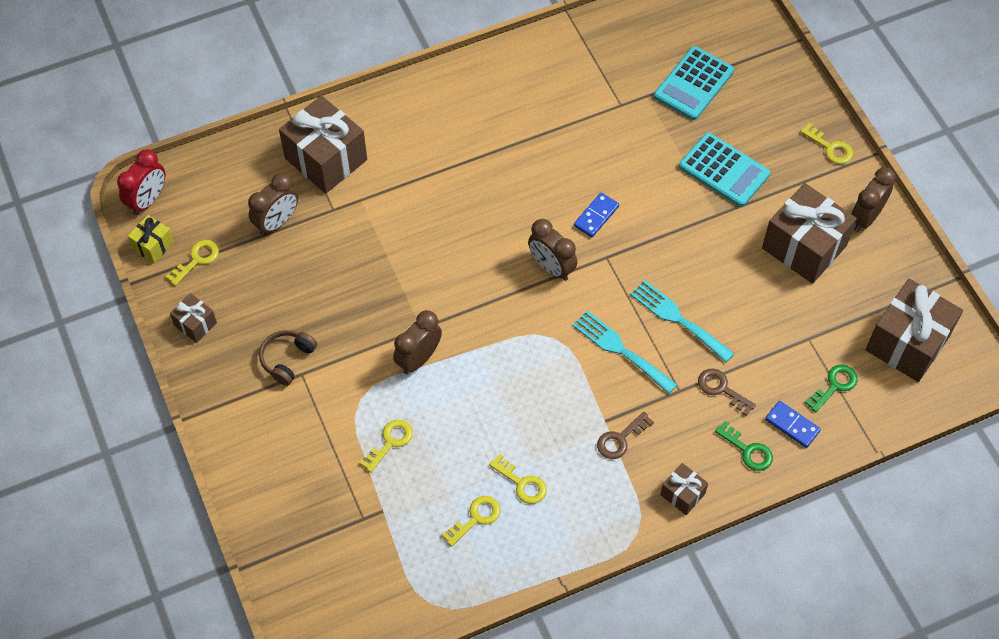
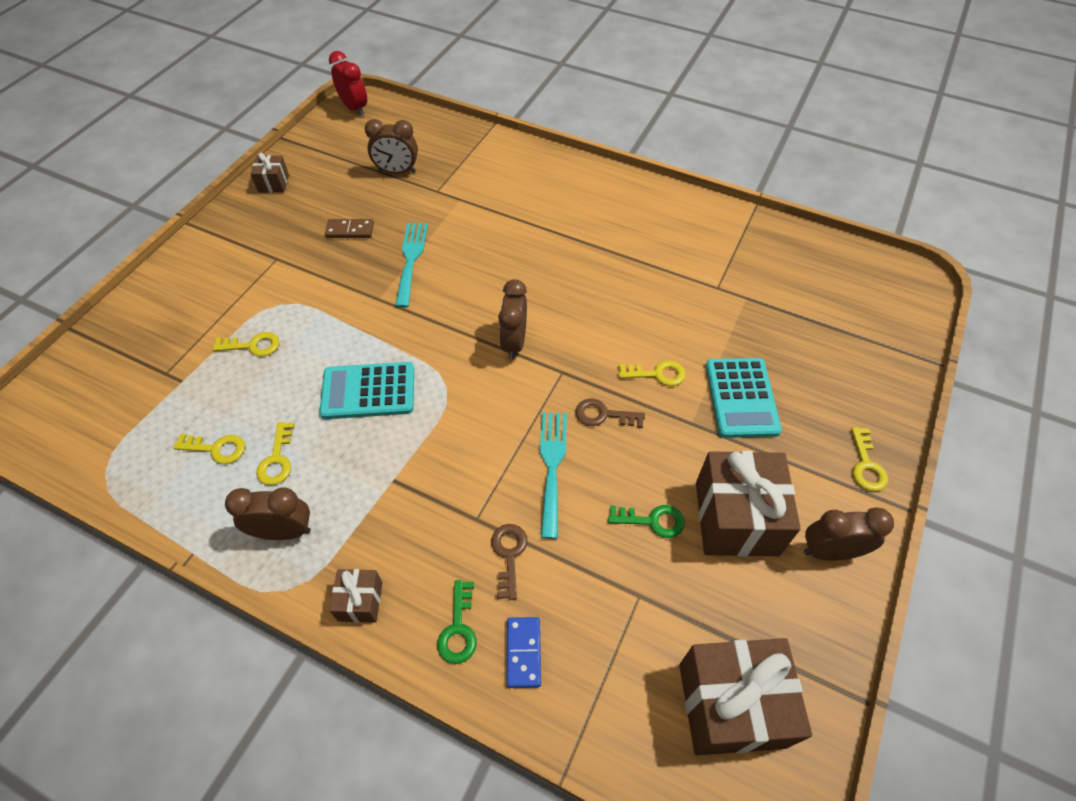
camera: 50 degrees right, 5 degrees down
red clock [117,149,165,215] -> red clock turned 120 degrees counterclockwise [329,51,367,116]
yellow gift [128,215,174,263] -> none
yellow key [165,240,219,286] -> yellow key moved to [619,360,685,386]
brown headphones [259,330,317,386] -> none
brown gift [279,95,367,193] -> none
brown clock [393,310,442,374] -> brown clock moved to [225,487,311,540]
turquoise fork [573,310,677,394] -> turquoise fork moved to [395,223,428,308]
blue domino [574,193,619,237] -> none
brown key [597,412,654,459] -> brown key moved to [576,398,645,428]
turquoise calculator [654,46,734,120] -> turquoise calculator moved to [319,362,414,419]
green key [805,365,858,412] -> green key moved to [608,505,685,538]
none -> brown domino [325,219,374,238]

